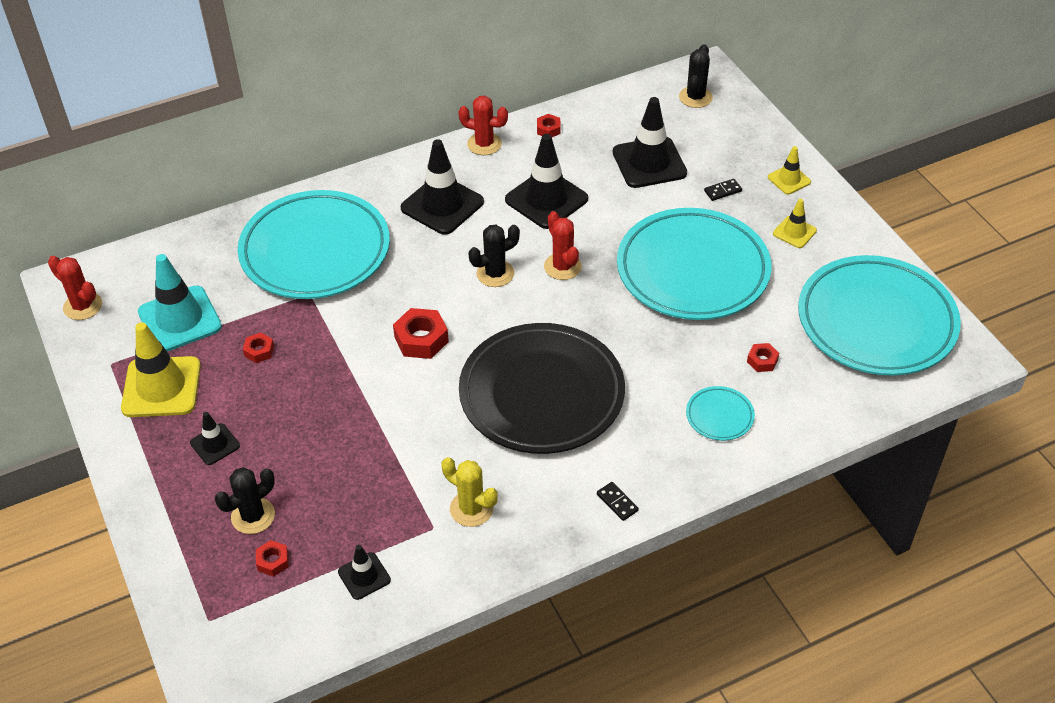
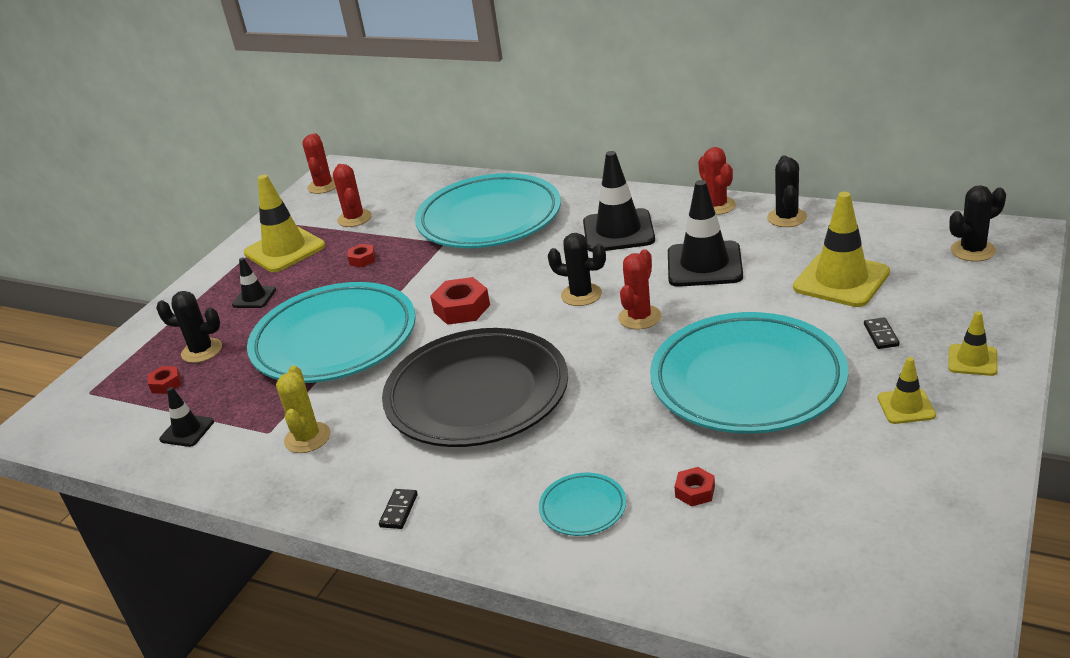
camera: 55 degrees right, 15 degrees down
turquoise traffic cone [138,254,222,352] -> red cactus [333,164,372,227]
red nut [537,114,561,137] -> black cactus [767,155,807,227]
black traffic cone [613,97,687,188] -> yellow traffic cone [793,192,890,307]
black domino [704,179,742,201] -> black domino turned 60 degrees clockwise [864,318,900,349]
turquoise plate [798,255,961,376] -> turquoise plate moved to [247,282,416,383]

